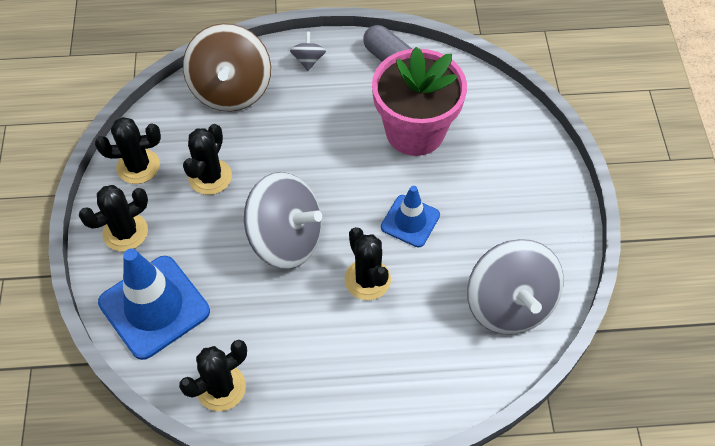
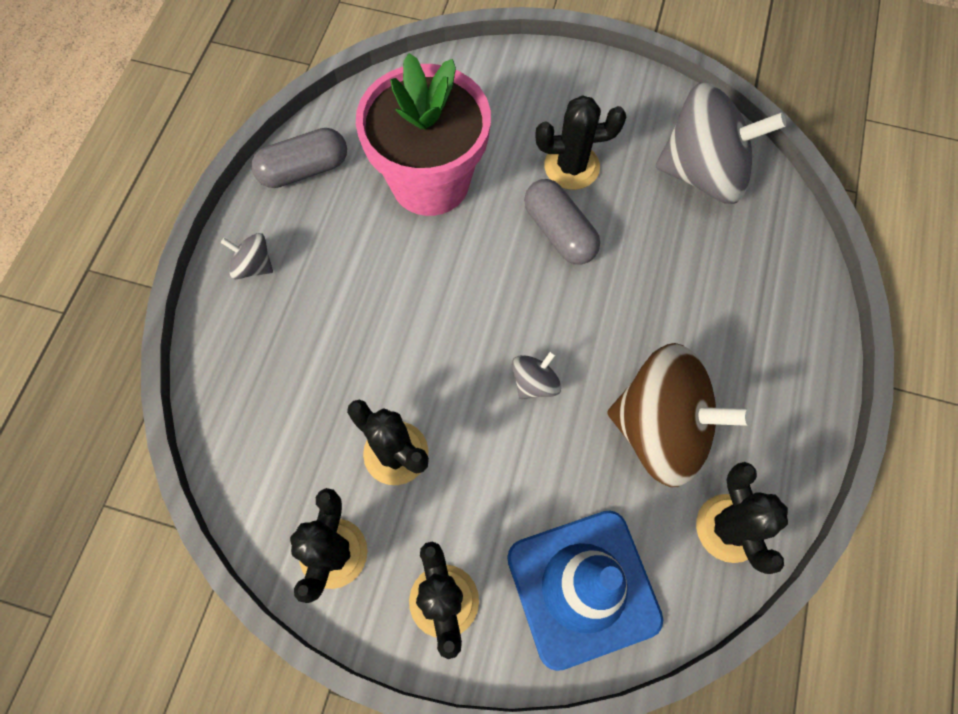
camera: 70 degrees left, 10 degrees up
brown spinning top [183,23,271,112] -> brown spinning top moved to [607,343,752,487]
grey spinning top [244,172,322,269] -> grey spinning top [512,351,561,399], size x0.43
black cactus [345,227,391,300] -> black cactus moved to [535,95,626,190]
blue traffic cone [381,186,440,247] -> grey capsule [524,179,600,265]

